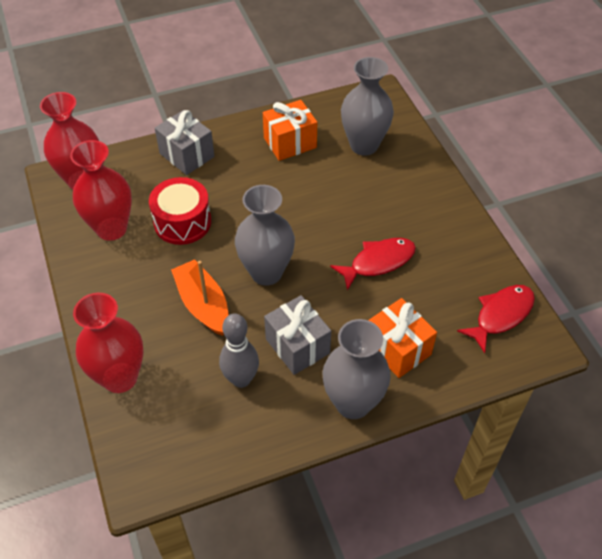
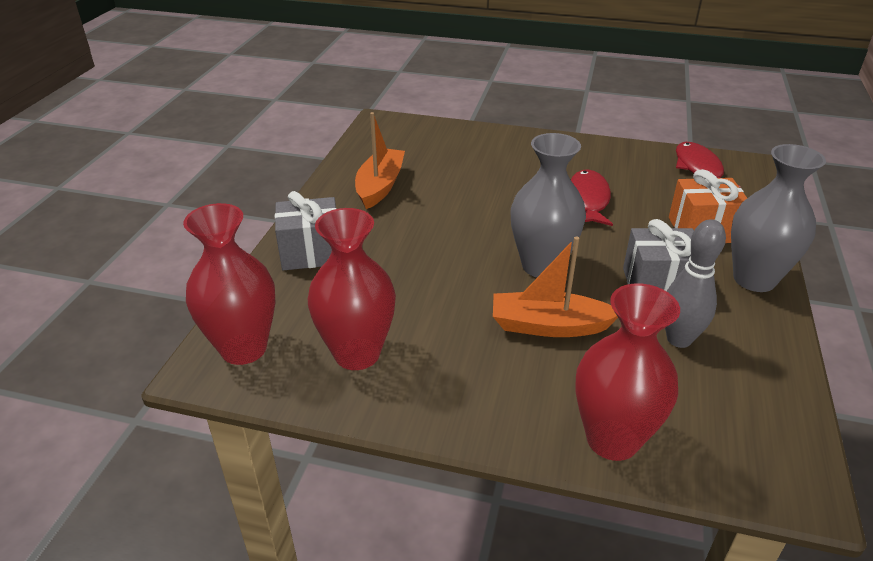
camera: 55 degrees left, 15 degrees down
red drum [149,177,211,245] -> none
orange gift [263,100,317,161] -> orange boat [355,112,405,209]
grey vase [341,57,394,155] -> none

